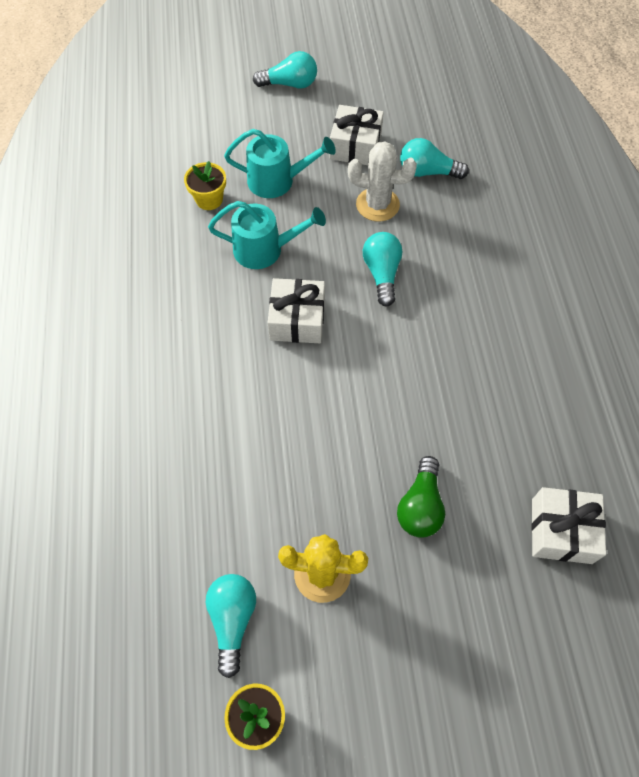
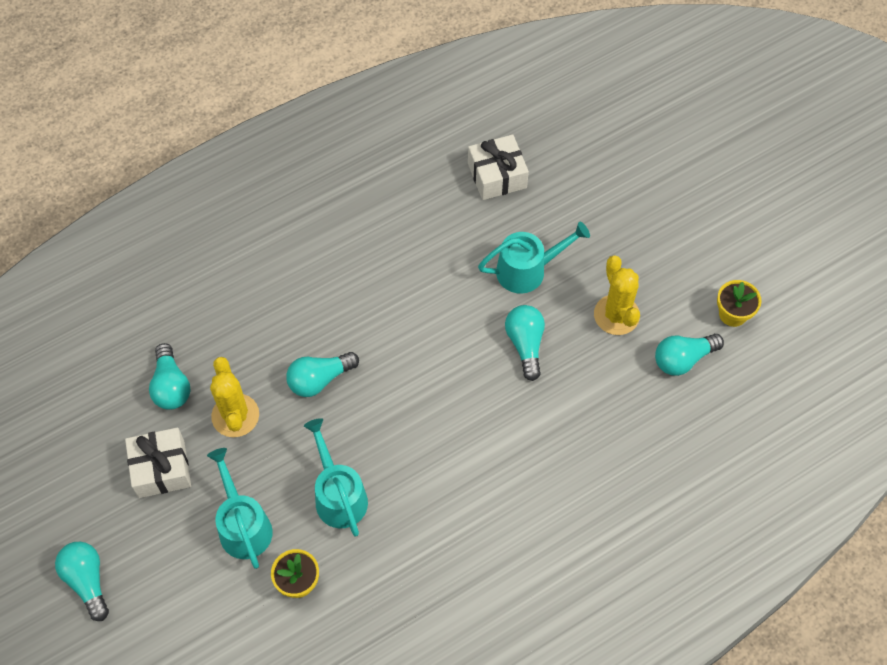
camera: 115 degrees left, 0 degrees up
white gift [268,278,325,343] -> none
white cactus [348,141,417,222] -> yellow cactus [210,357,259,437]
green light bulb [397,456,445,538] -> turquoise watering can [478,222,590,294]
none -> turquoise light bulb [505,305,545,381]

